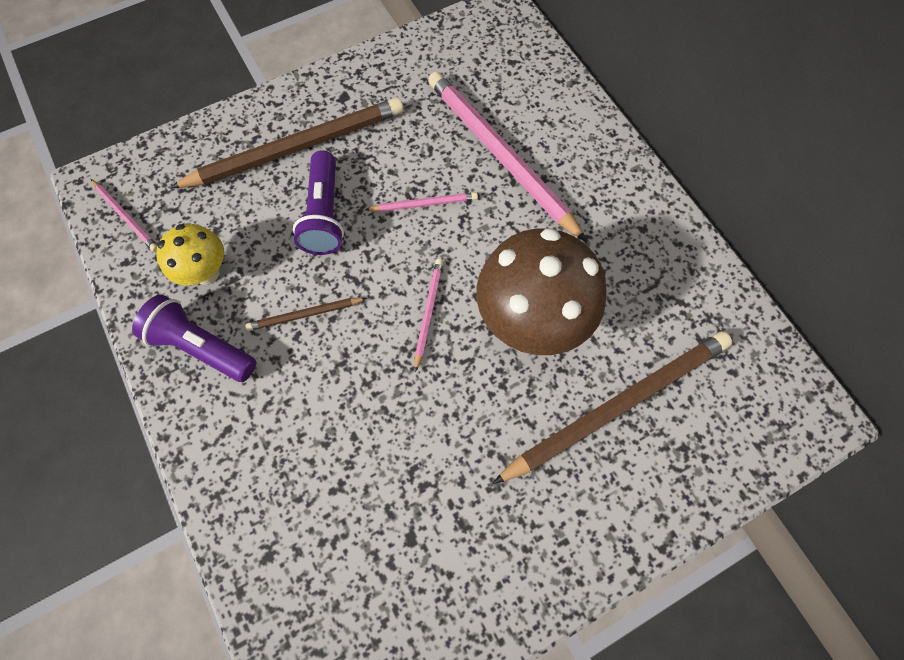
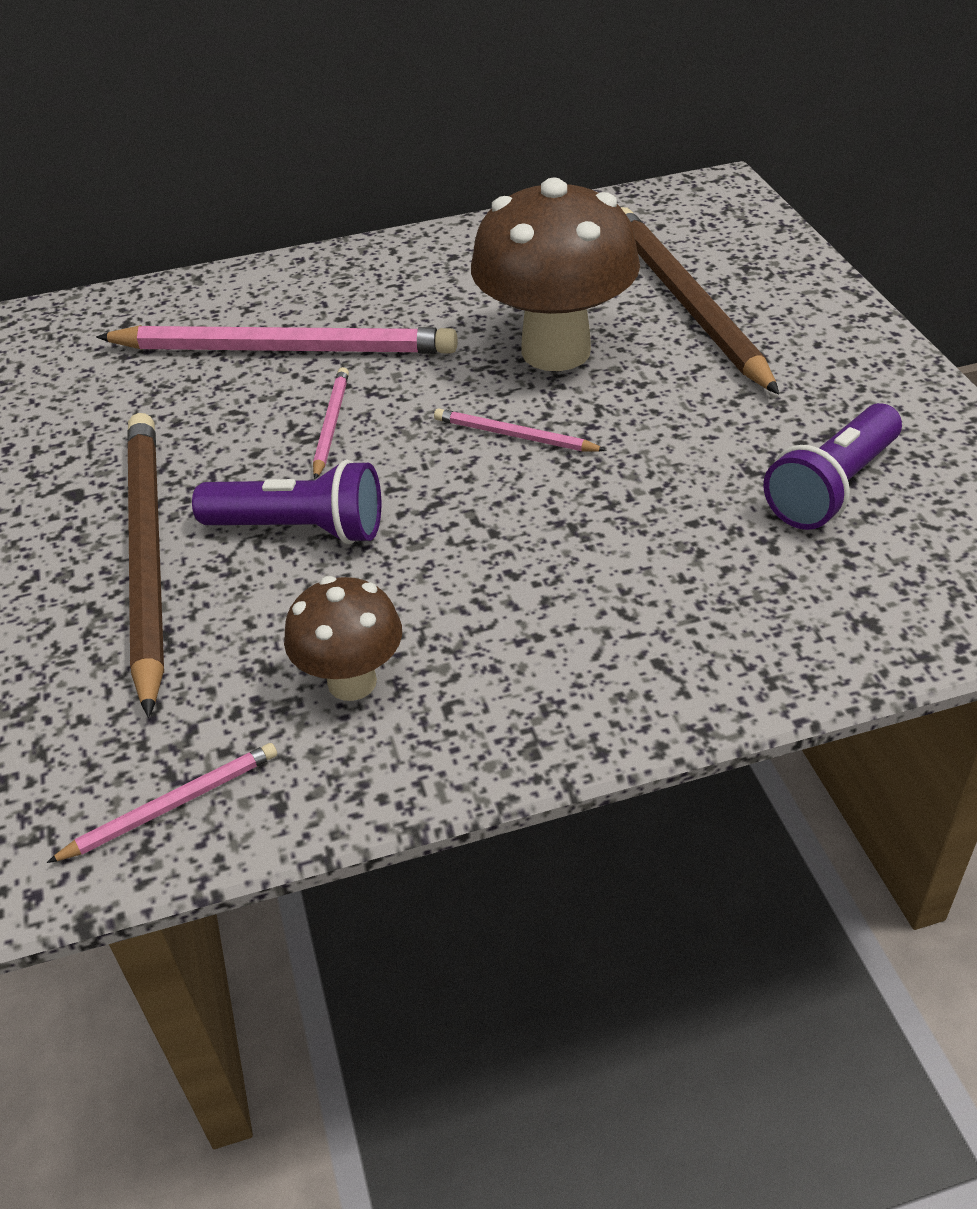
camera: 75 degrees left, 25 degrees down
purple flashlight [132,294,256,382] -> purple flashlight moved to [763,403,902,530]
yellow mushroom [156,224,224,285] -> brown mushroom [284,576,402,701]
brown pencil [245,298,367,331] -> none
pink pencil [428,72,587,242] -> pink pencil turned 150 degrees counterclockwise [96,325,458,354]

